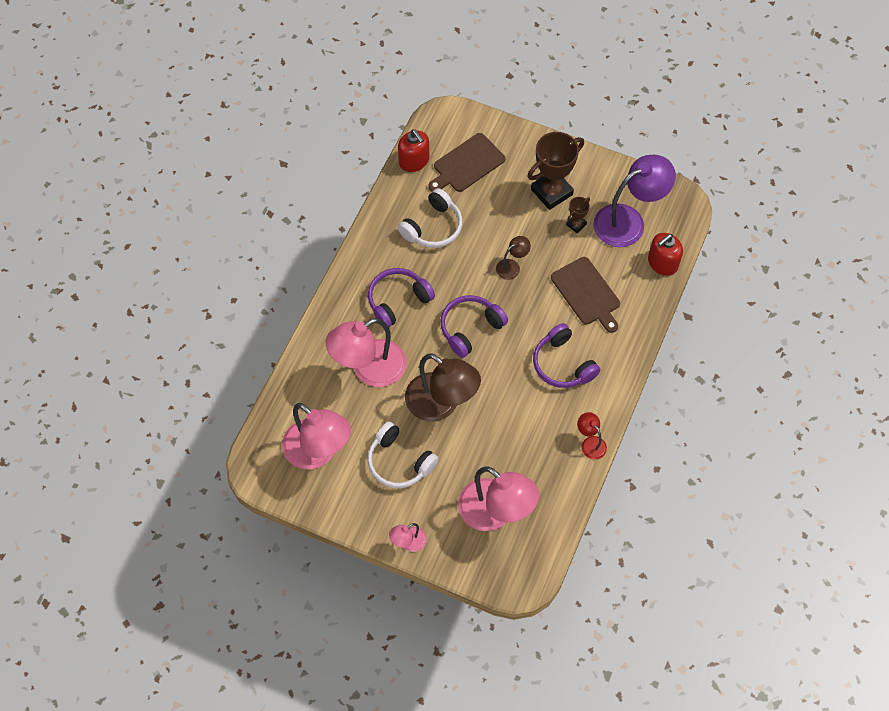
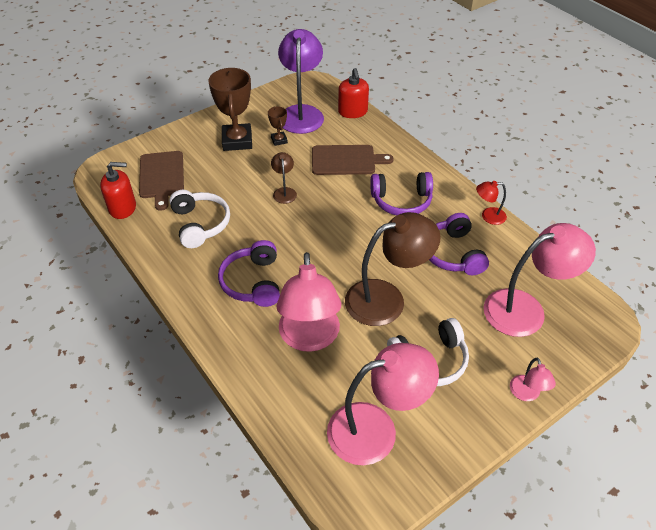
camera: 60 degrees left, 15 degrees down
purple headphones [440,295,508,358] -> purple headphones moved to [429,213,489,275]

